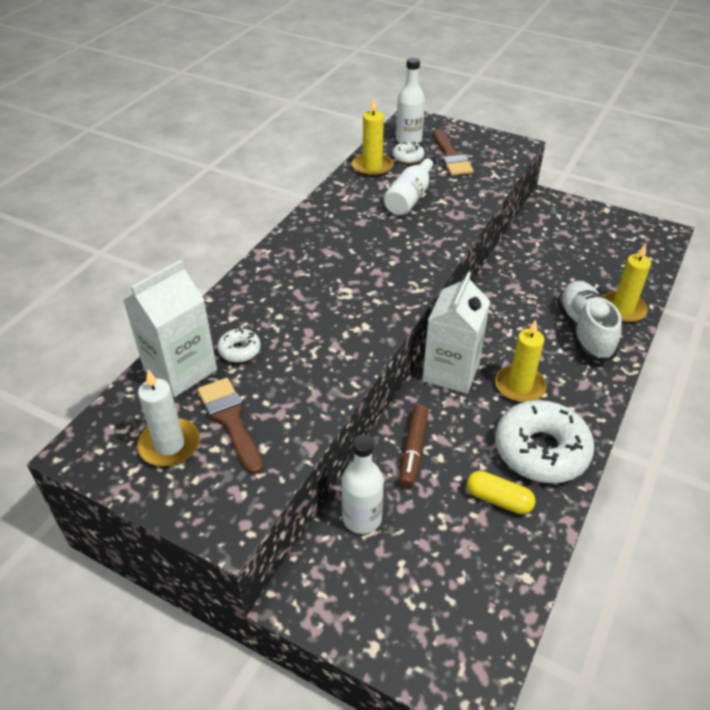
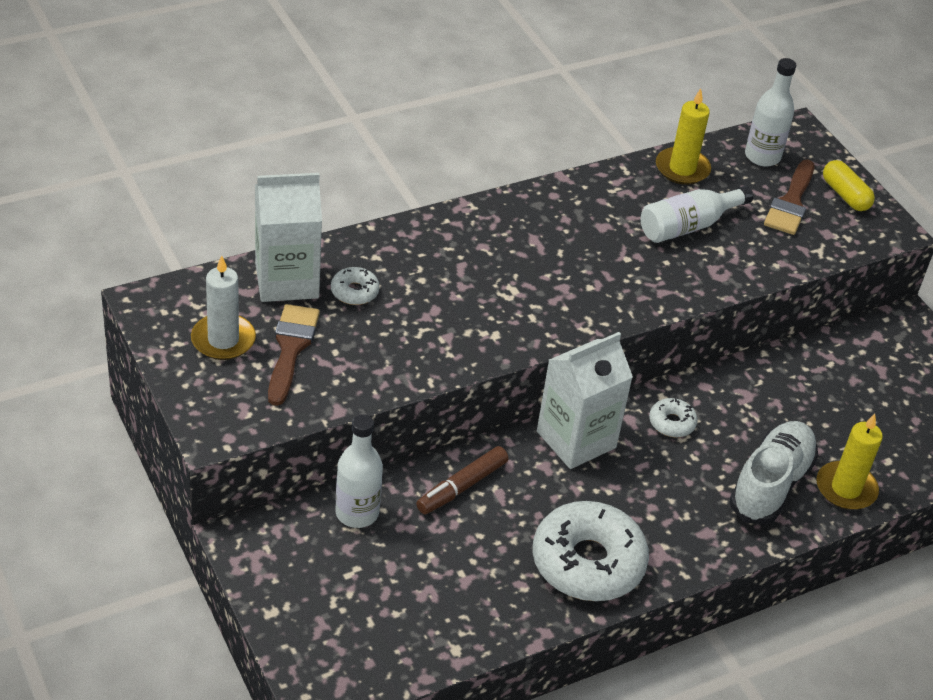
camera: 30 degrees right, 0 degrees up
white donut [392,142,424,164] -> white donut moved to [649,398,697,437]
yellow capsule [467,471,536,514] -> yellow capsule moved to [823,160,875,211]
yellow candle [495,320,547,403] -> none

